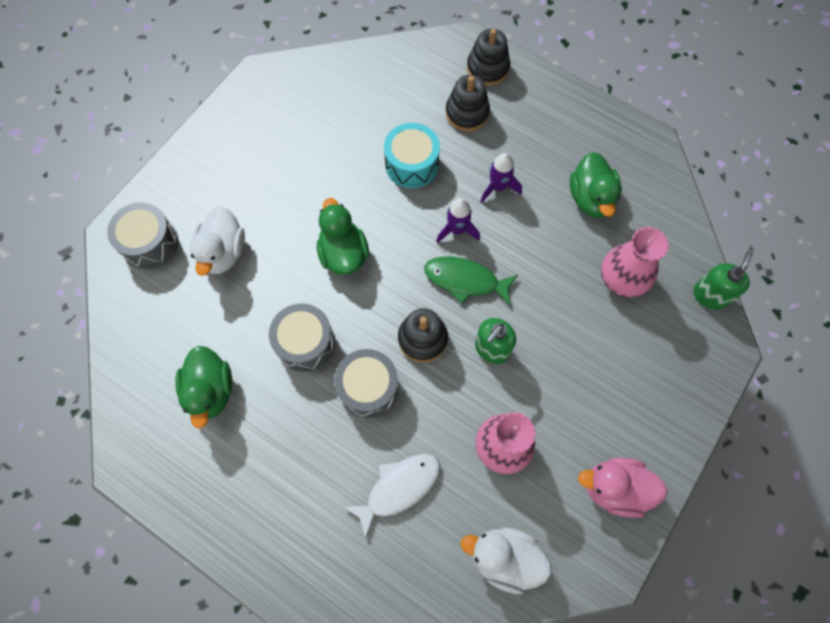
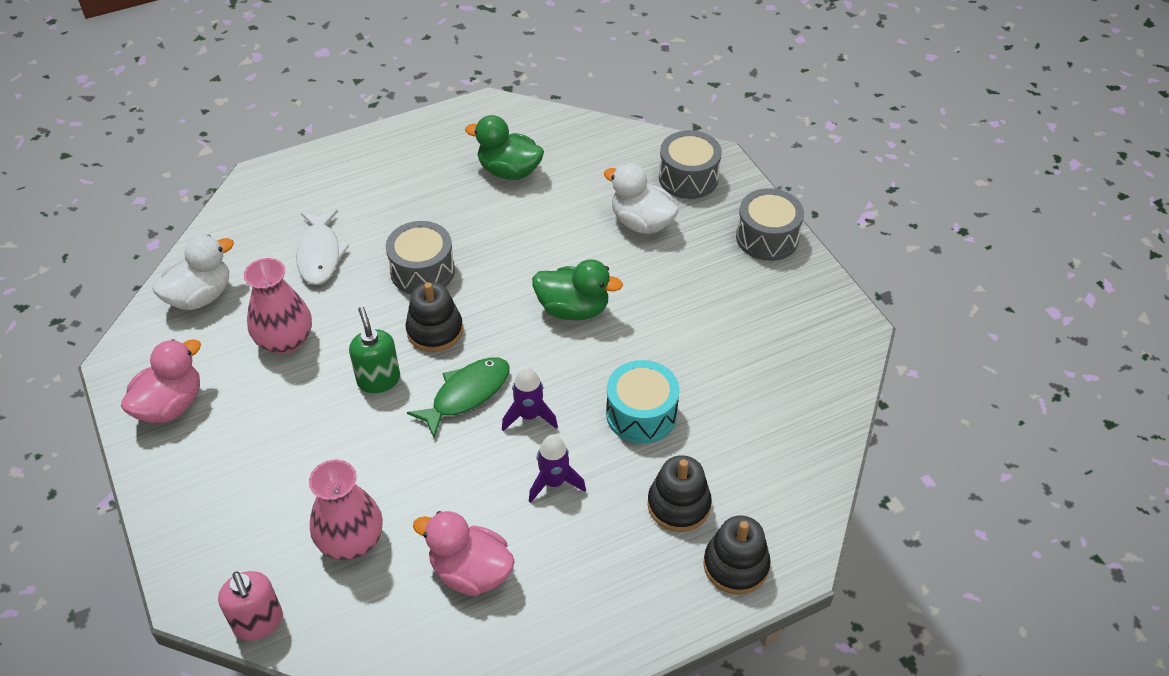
camera: 120 degrees right, 20 degrees down
grey drum [269,304,335,372] -> grey drum moved to [736,188,804,261]
green duck [570,152,622,218] -> pink duck [413,511,515,596]
green soap dispenser [693,250,753,310] -> pink soap dispenser [218,571,283,641]

